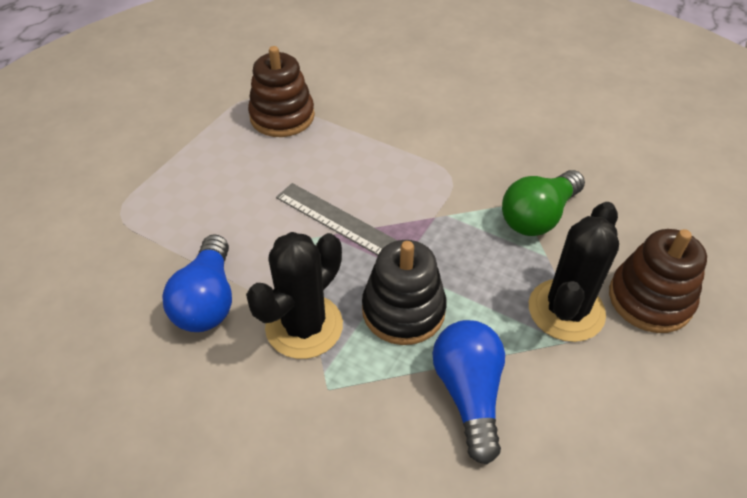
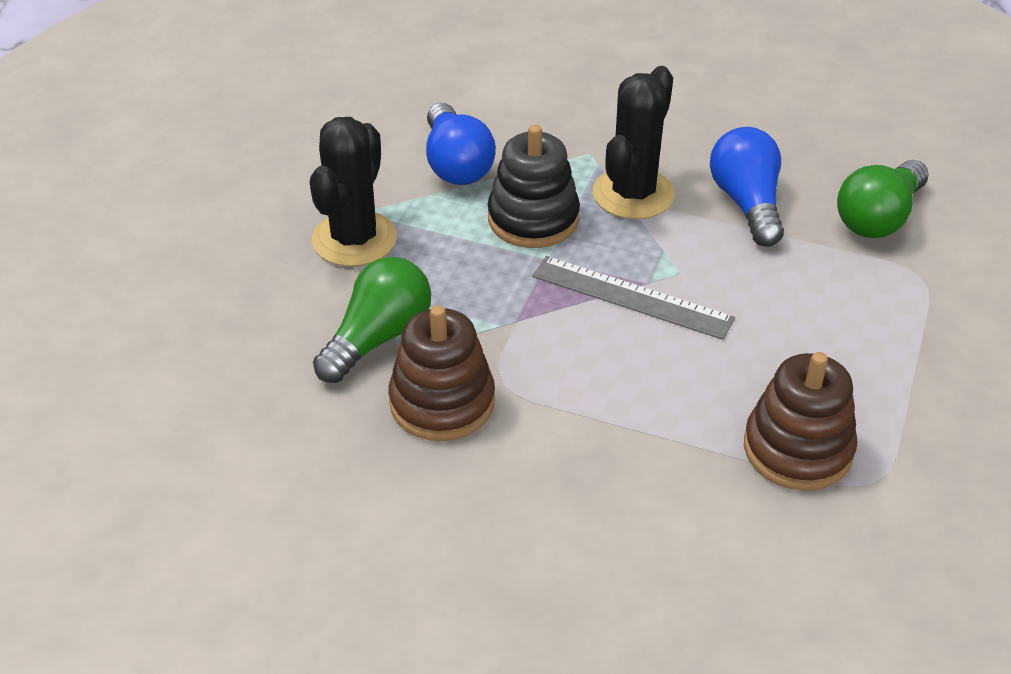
camera: 170 degrees right, 5 degrees down
brown stacking toy [609,229,707,333] -> brown stacking toy moved to [389,305,495,441]
none -> green light bulb [837,160,929,238]

